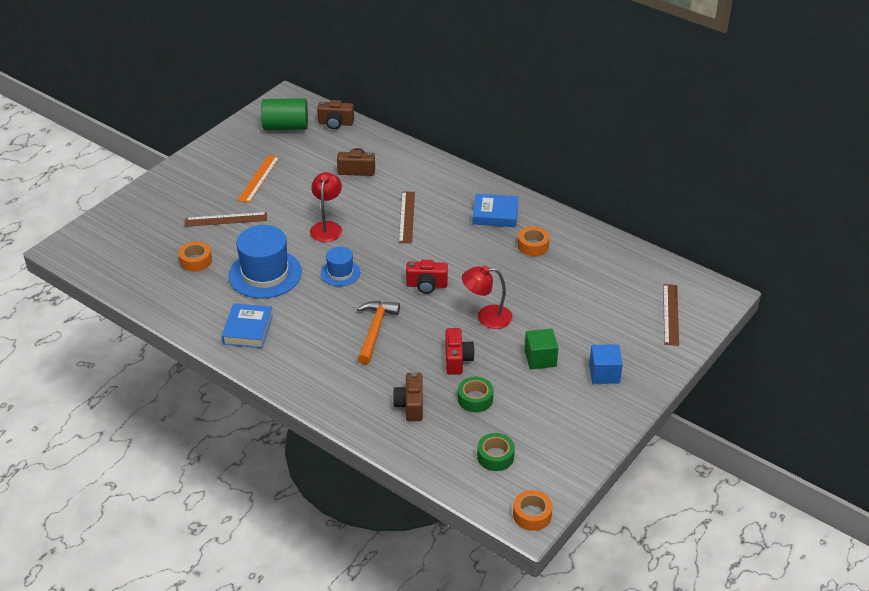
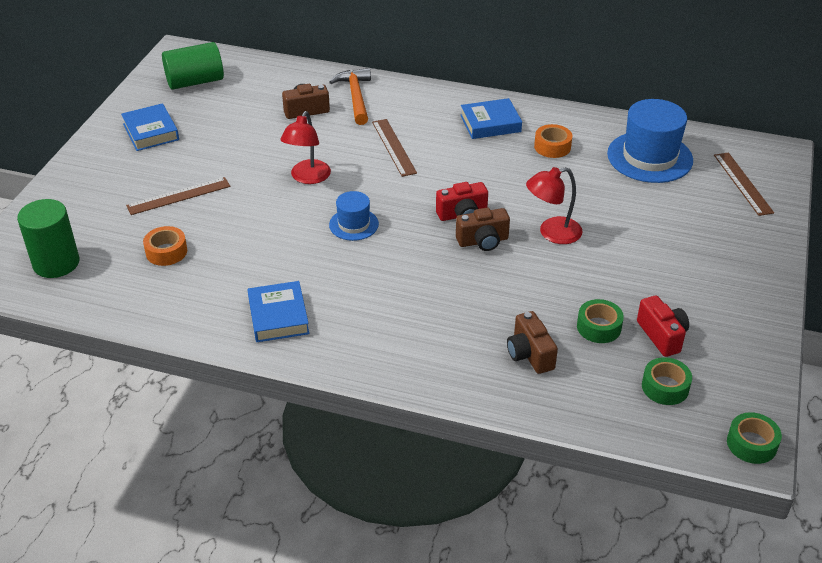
camera: 20 degrees left, 0 degrees up
blue hat [228,225,302,299] -> blue hat moved to [607,99,693,183]
orange ruler [238,155,280,203] -> none
red lamp [310,172,342,242] -> red lamp turned 150 degrees counterclockwise [280,111,331,184]
brown camera [317,100,354,129] -> brown camera moved to [456,208,510,251]
orange hammer [357,301,400,364] -> orange hammer moved to [329,68,371,125]
red camera [446,328,475,375] -> red camera moved to [637,295,689,357]
orange tape [513,490,552,531] -> green tape [727,412,782,464]
green cube [525,329,558,369] -> none
blue cube [589,344,623,384] -> none
none -> green cylinder [17,199,80,278]
none -> blue book [121,103,179,151]

